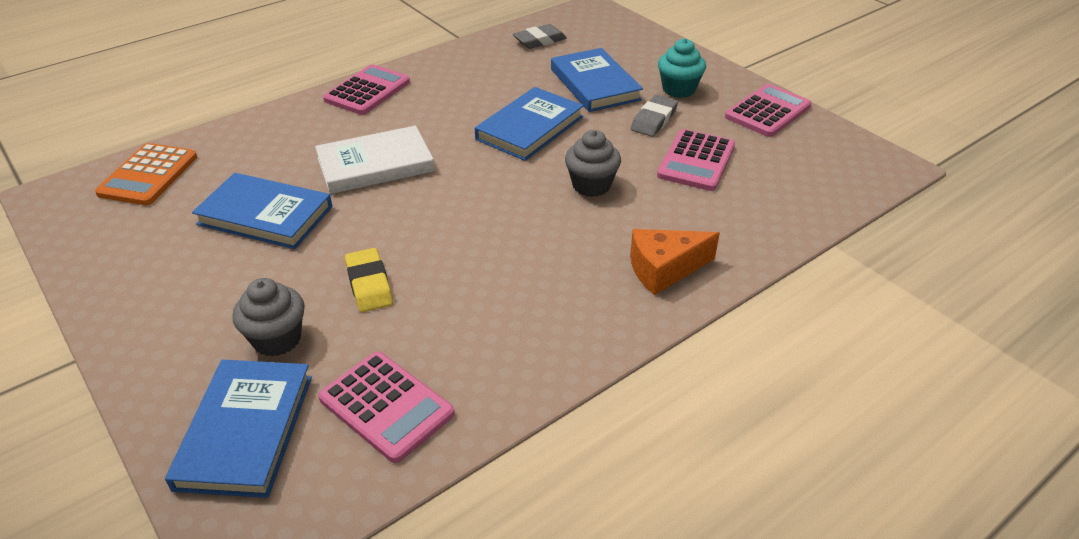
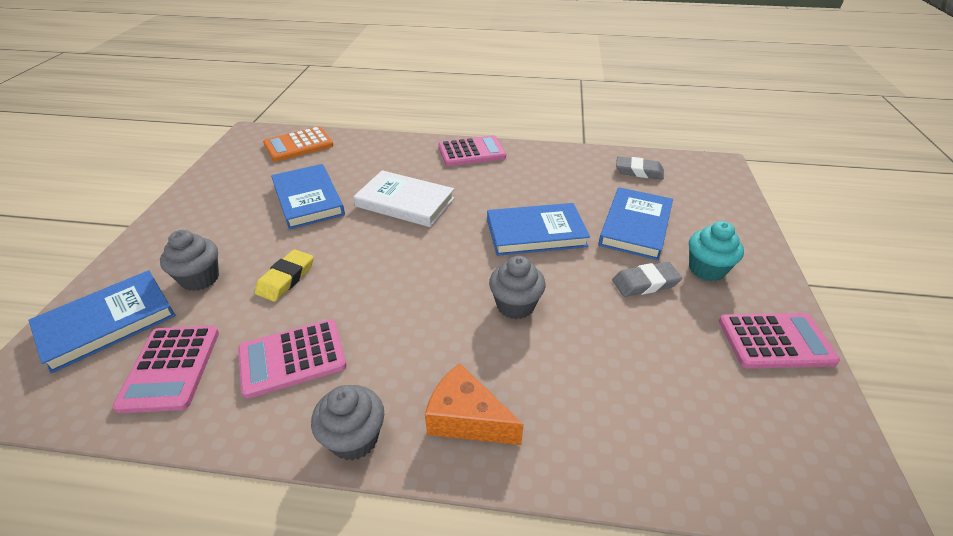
camera: 45 degrees right, 0 degrees up
pink calculator [657,129,735,191] -> pink calculator moved to [238,319,347,399]
none -> grey cupcake [311,385,384,461]

